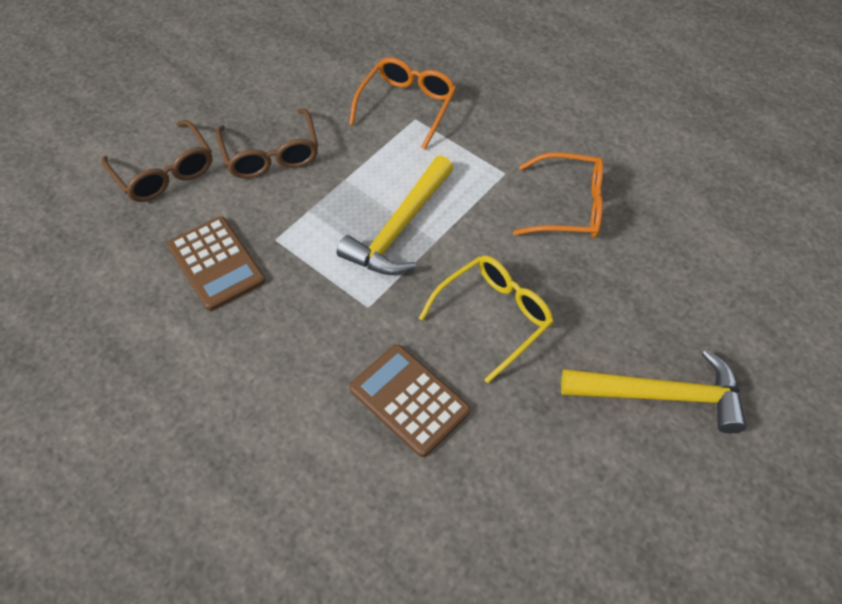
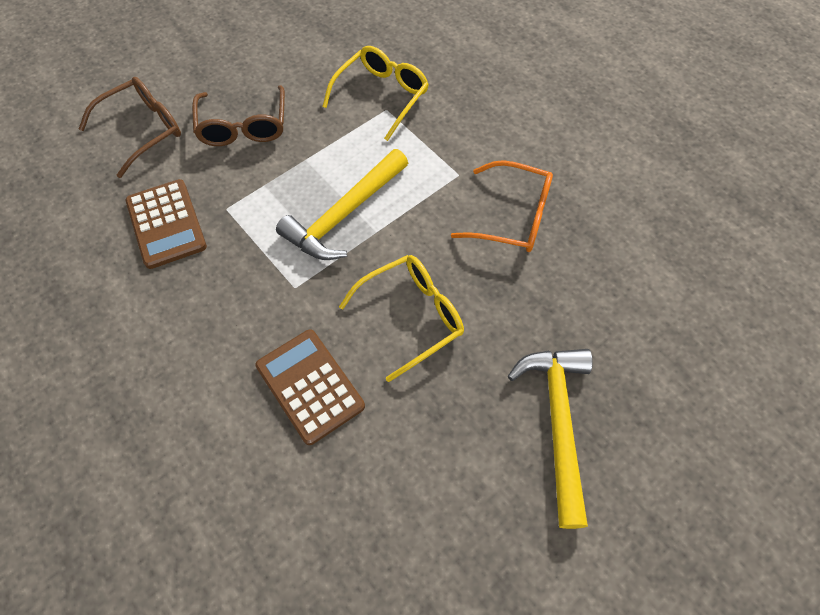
camera: 10 degrees right, 5 degrees up
brown glasses [102,120,212,202] -> brown glasses turned 105 degrees counterclockwise [79,77,181,178]
orange glasses [349,57,456,149] -> yellow glasses [322,46,429,141]
yellow hammer [561,350,747,433] -> yellow hammer turned 105 degrees counterclockwise [508,349,593,529]

